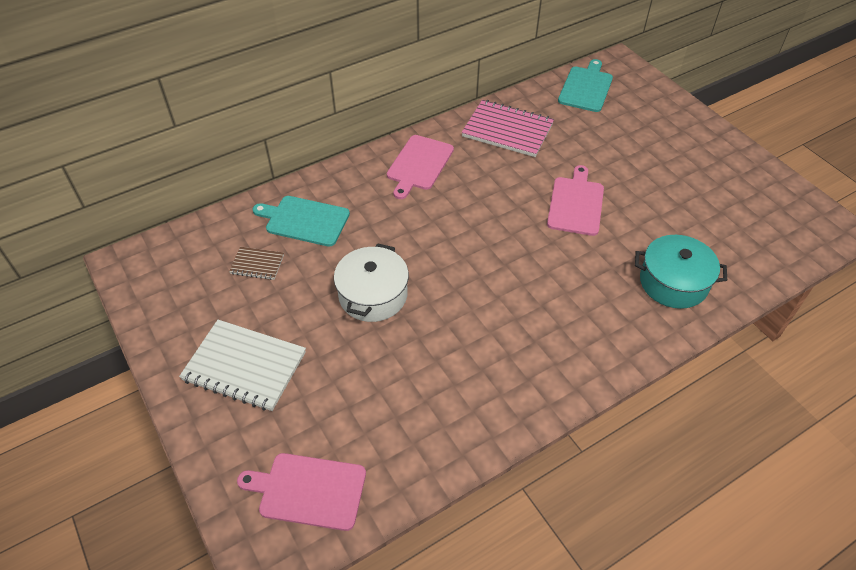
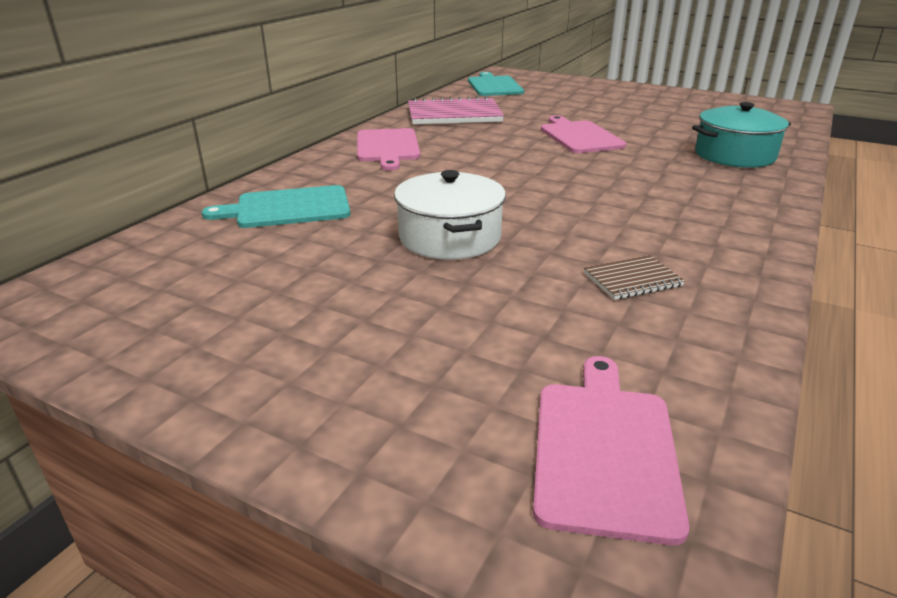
camera: 30 degrees left, 20 degrees down
white notebook [179,320,306,411] -> none
brown notebook [229,247,284,280] -> brown notebook moved to [584,255,685,300]
pink cutting board [237,453,366,531] -> pink cutting board turned 120 degrees clockwise [533,356,689,545]

